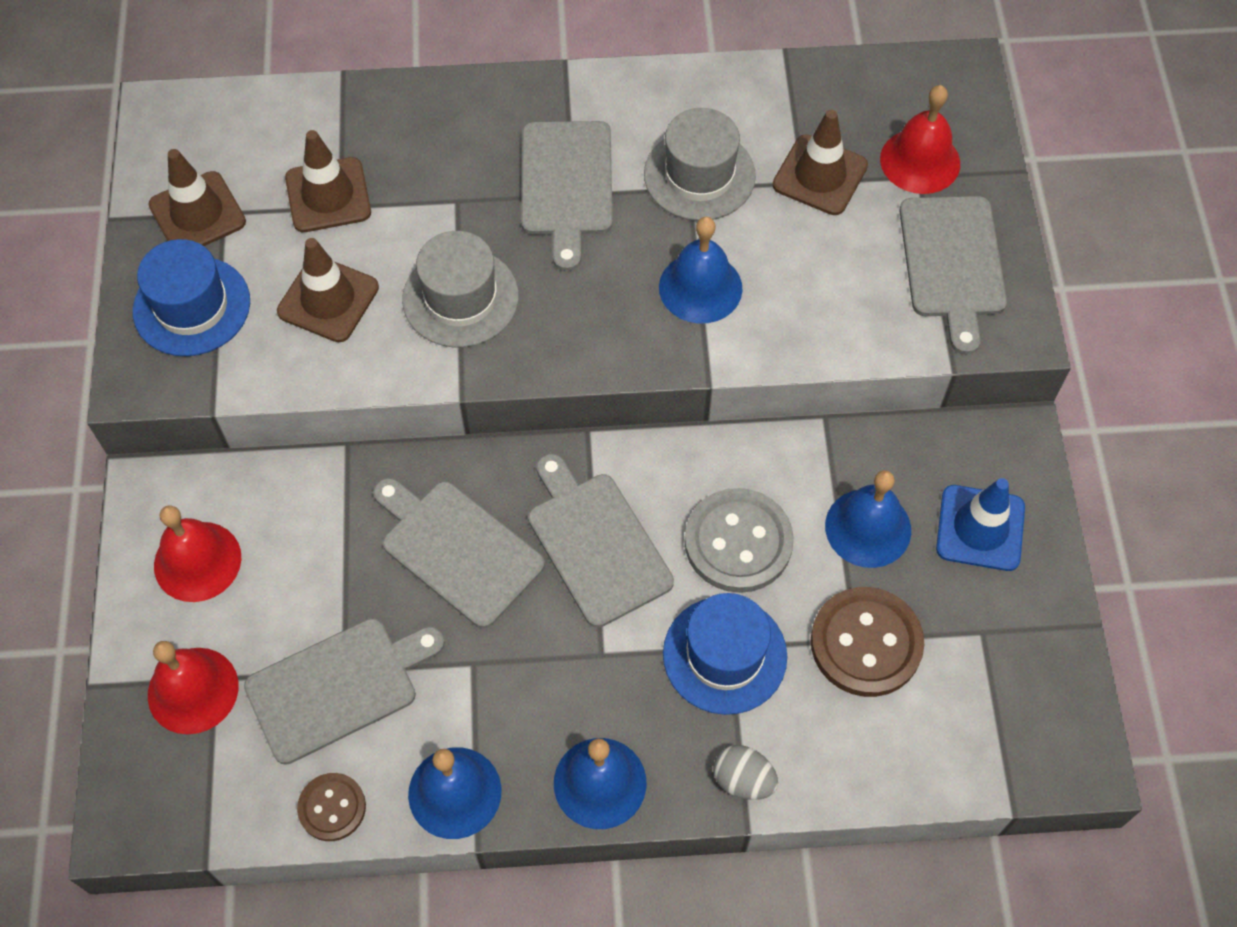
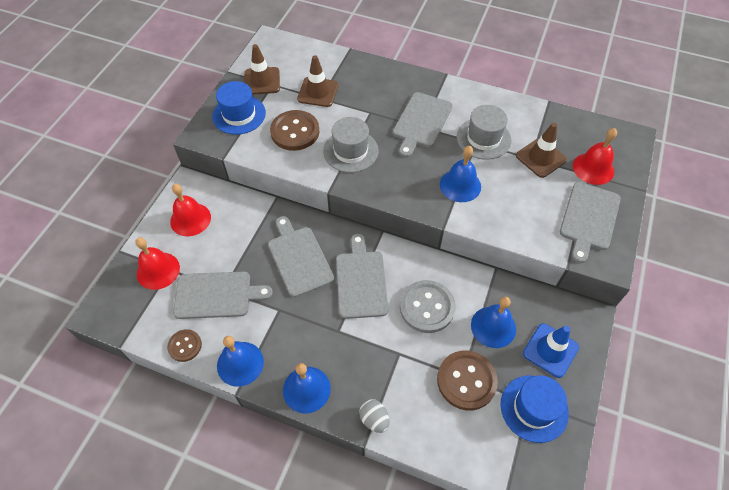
camera: 25 degrees right, 5 degrees down
brown traffic cone [277,238,379,342] -> brown button [270,110,319,151]
blue hat [663,593,787,715] -> blue hat moved to [501,376,569,443]

